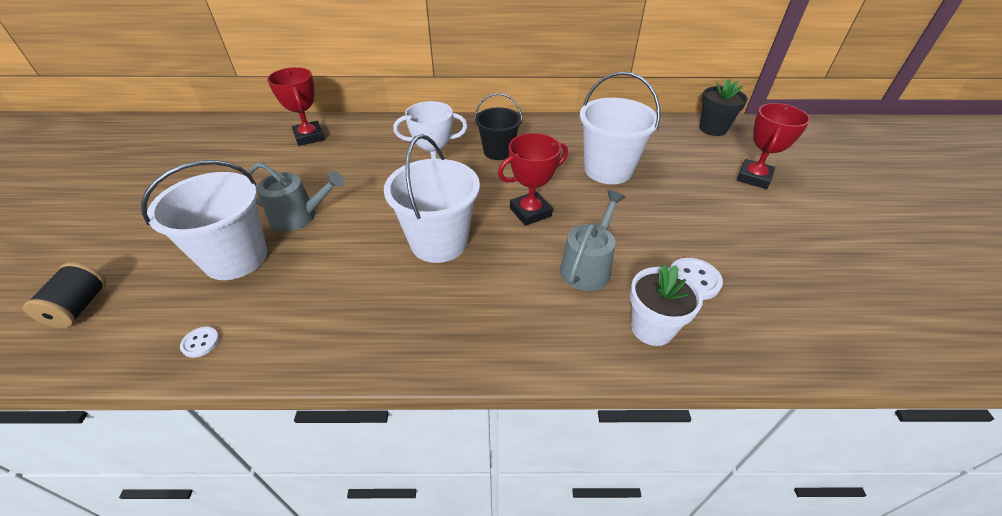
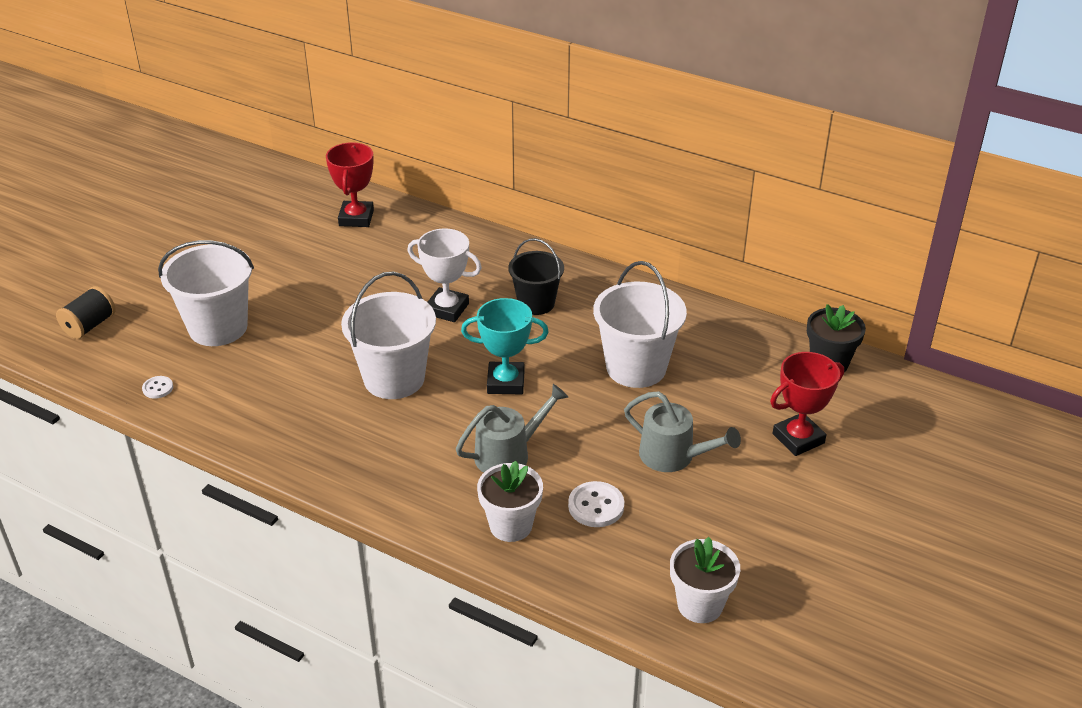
camera: 30 degrees right, 5 degrees down
grey watering can [244,162,345,231] -> grey watering can moved to [624,391,741,472]
red trophy [498,133,568,226] -> turquoise trophy [461,298,549,394]
none -> white flower pot [670,537,740,623]

